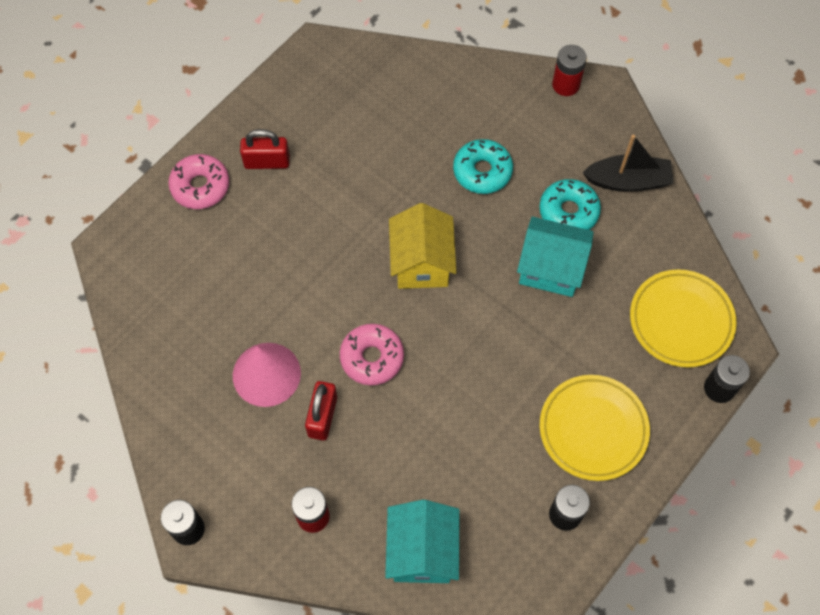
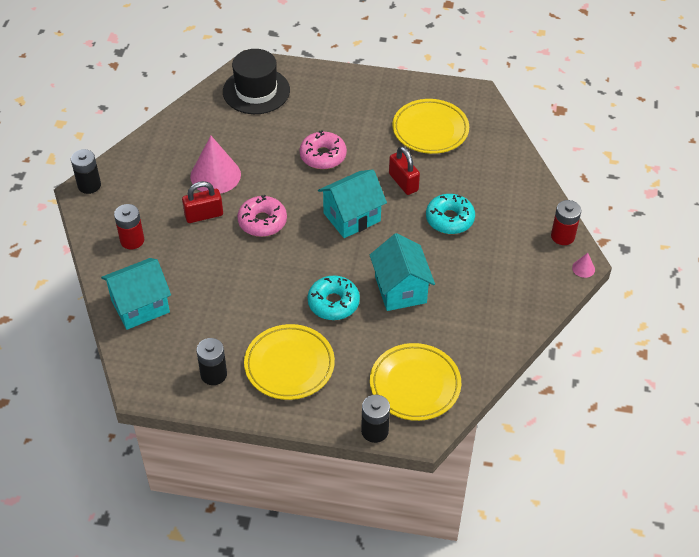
camera: 60 degrees right, 15 degrees down
pink donut [168,154,229,209] -> pink donut moved to [300,130,347,169]
red padlock [240,129,290,169] -> red padlock moved to [389,146,420,195]
yellow house [389,203,457,289] -> turquoise house [318,169,387,238]
turquoise donut [539,179,601,230] -> turquoise donut moved to [308,276,360,320]
black boat [582,135,674,192] -> none
none -> black hat [223,49,290,114]
none -> yellow plate [392,99,469,154]
none -> pink cone [572,253,595,278]

